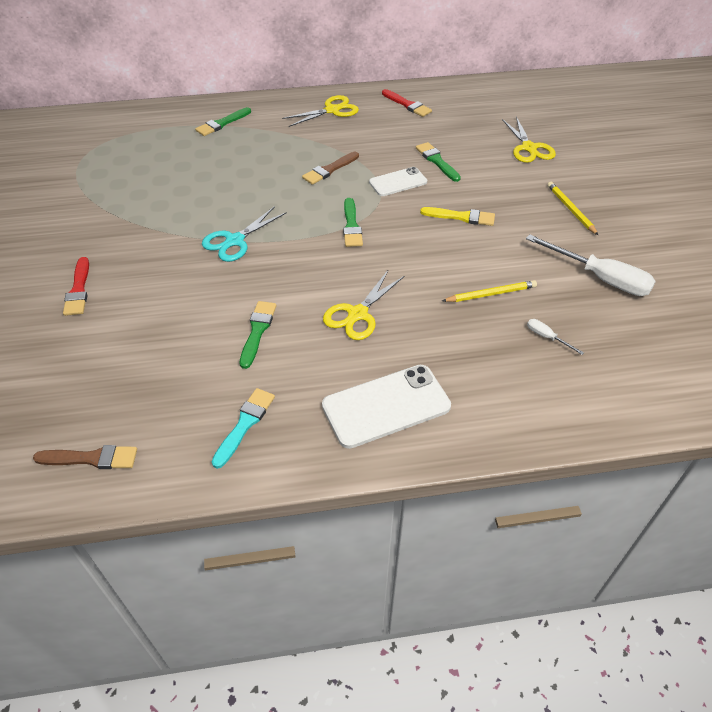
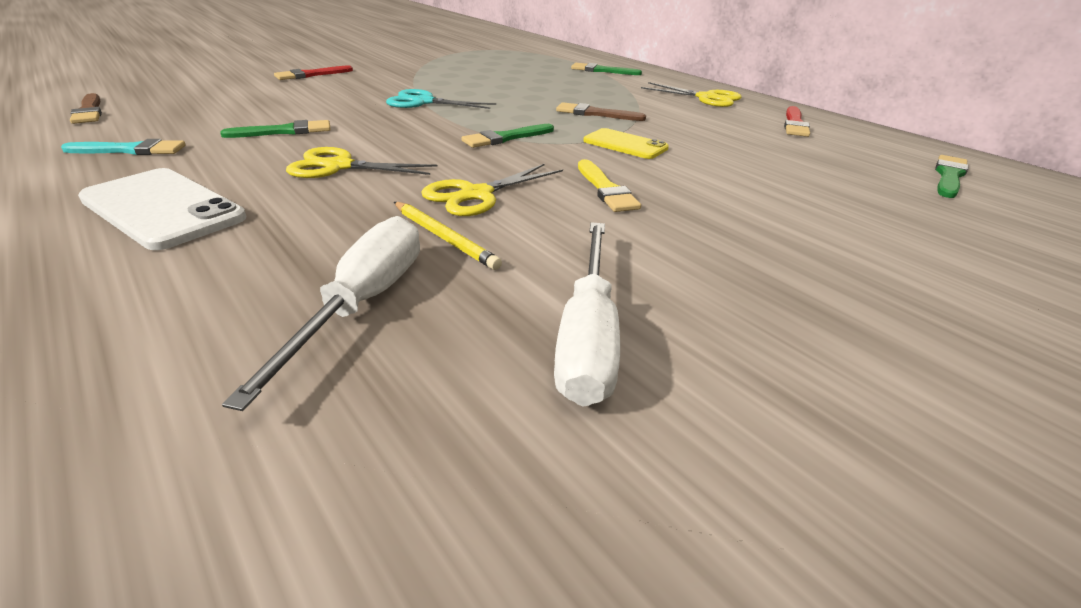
camera: 60 degrees right, 15 degrees down
white phone [369,167,427,196] -> yellow phone [583,128,669,159]
green brush [416,142,461,182] -> green brush moved to [935,155,969,198]
yellow scissors [502,117,556,163] -> yellow scissors moved to [421,163,563,216]
white screwdriver [527,319,584,355] -> white screwdriver [222,216,420,411], size x2.29
yellow pencil [547,182,599,236] -> none

